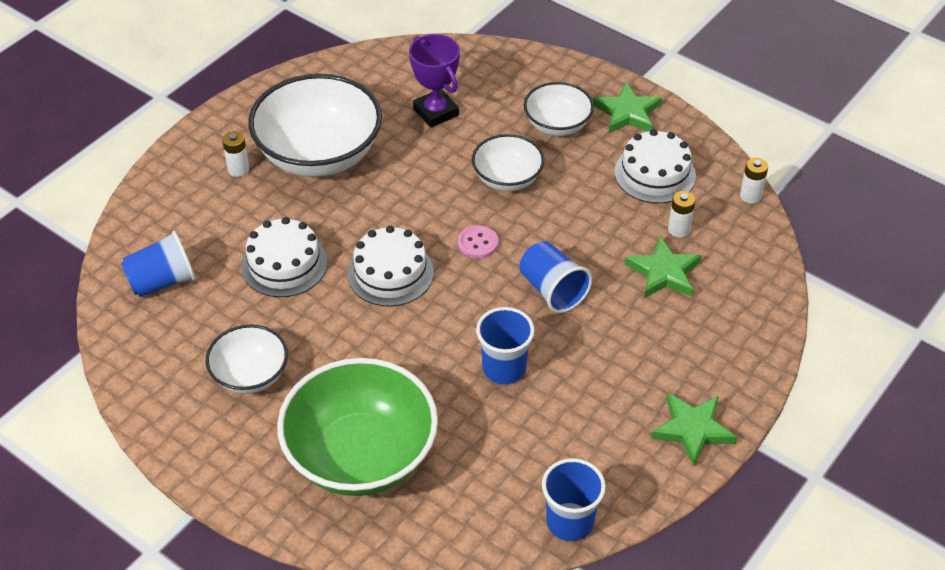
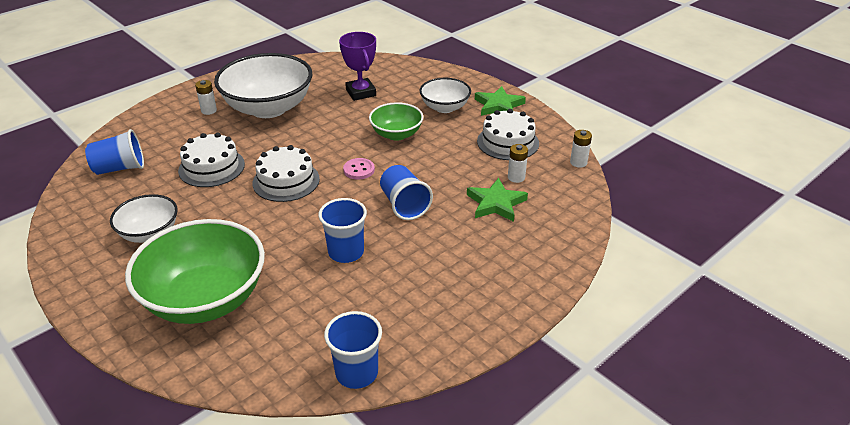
camera: 10 degrees right, 10 degrees down
white bowl [472,134,544,191] -> green bowl [369,102,424,141]
green star [651,393,737,466] -> none

